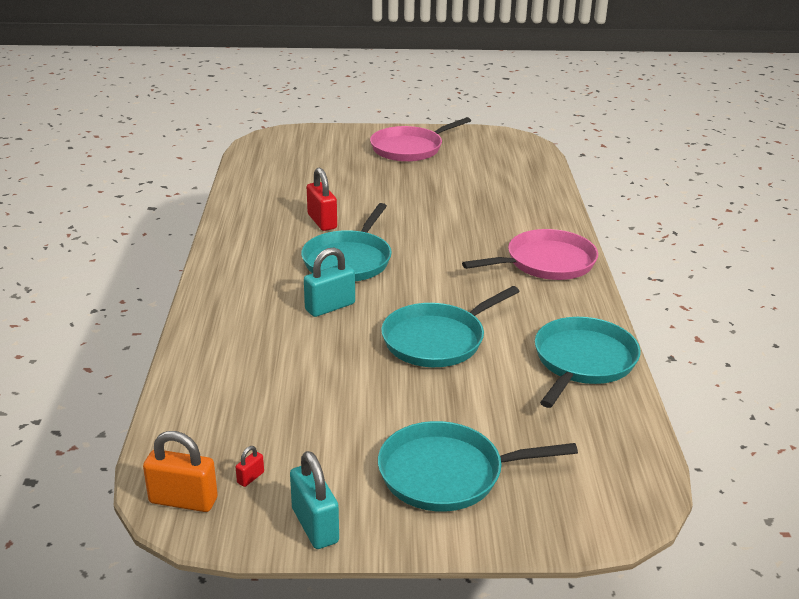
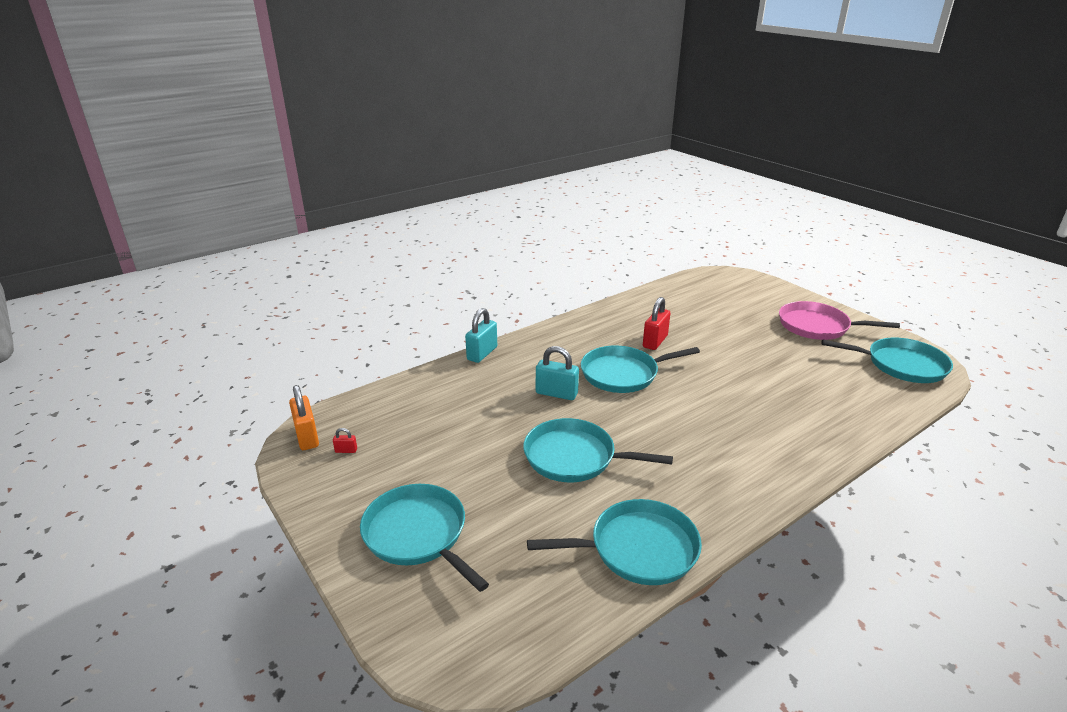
camera: 55 degrees right, 0 degrees up
turquoise padlock [290,451,339,549] -> turquoise padlock moved to [465,308,497,363]
pink pan [462,229,598,280] -> none
none -> turquoise pan [822,338,953,383]

